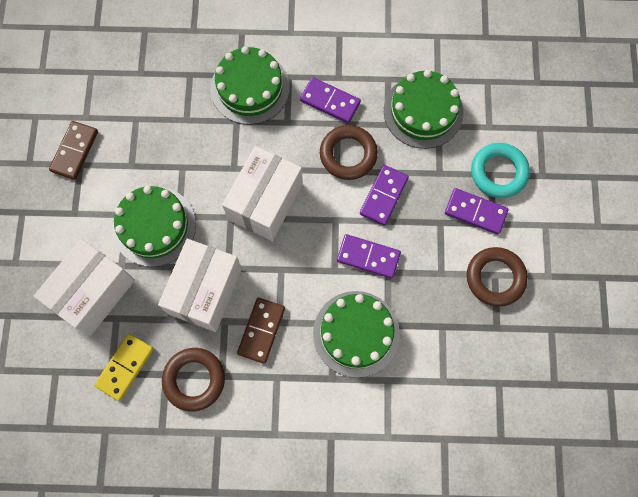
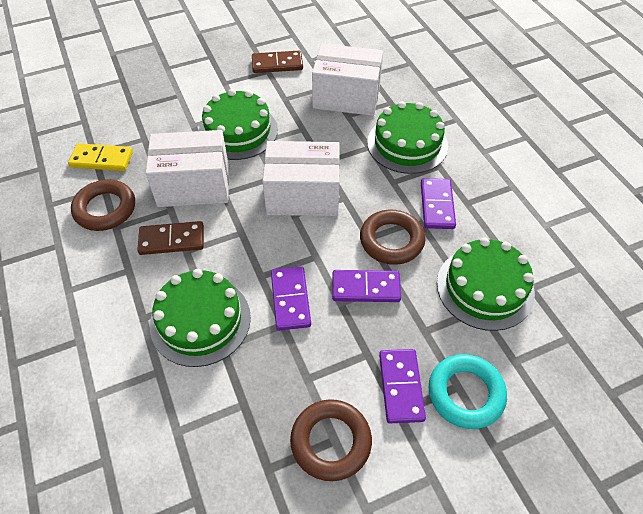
camera: 65 degrees right, 20 degrees down
white box [34,239,135,336] -> white box moved to [312,43,383,116]

